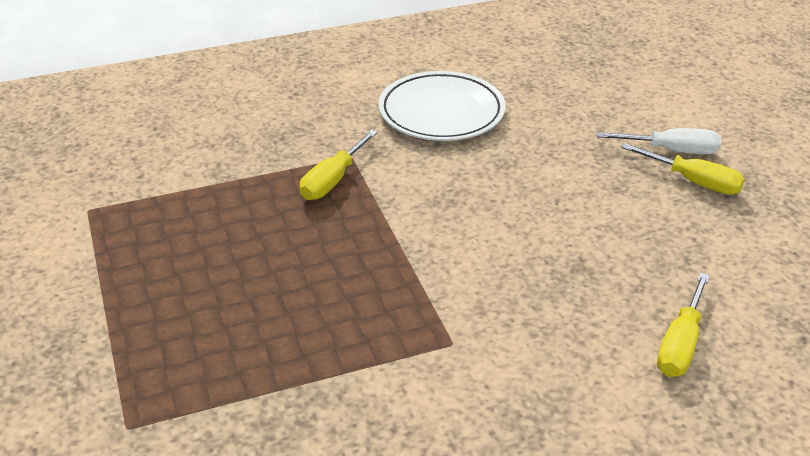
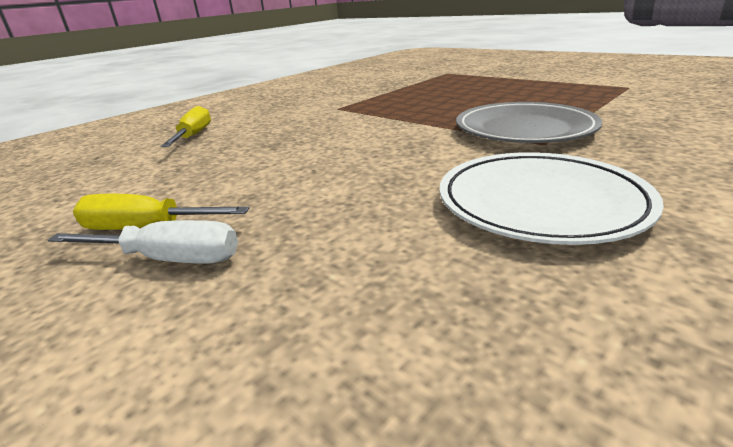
camera: 155 degrees right, 10 degrees down
yellow screwdriver [300,130,378,200] -> grey plate [456,102,602,143]
white screwdriver [597,128,721,154] -> white screwdriver turned 150 degrees counterclockwise [48,220,238,264]

